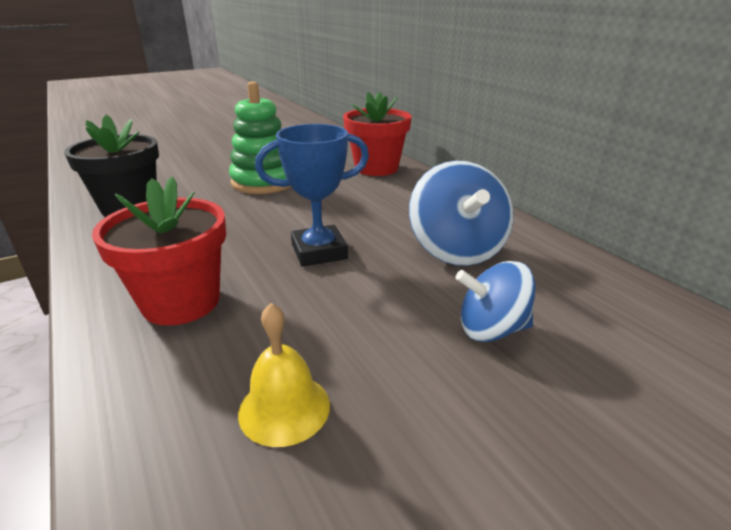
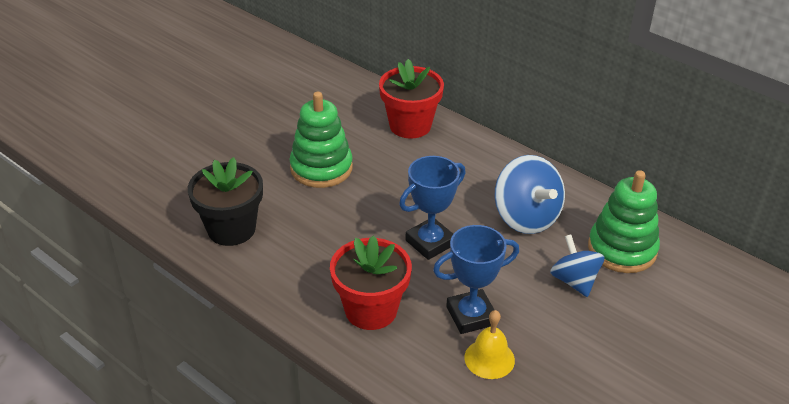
camera: 20 degrees left, 10 degrees up
blue spinning top [456,261,536,342] -> blue spinning top turned 90 degrees clockwise [550,235,604,297]
none -> blue trophy [433,225,519,334]
none -> green stacking toy [588,170,660,273]

